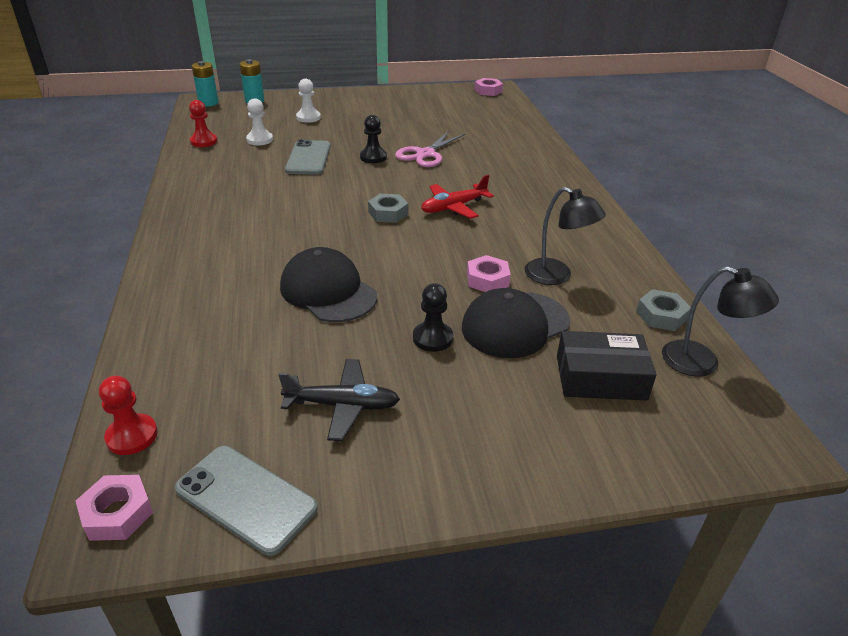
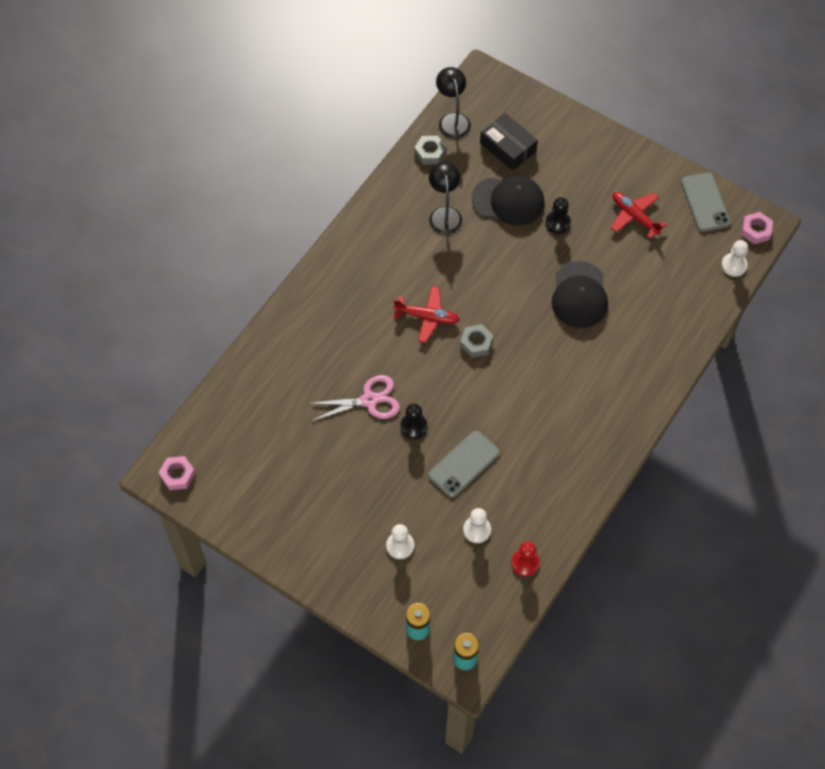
camera: 135 degrees left, 25 degrees up
red pawn [99,376,158,455] -> white pawn [721,240,748,277]
black plane [278,359,400,441] -> red plane [611,192,667,239]
pink nut [467,255,511,292] -> none

